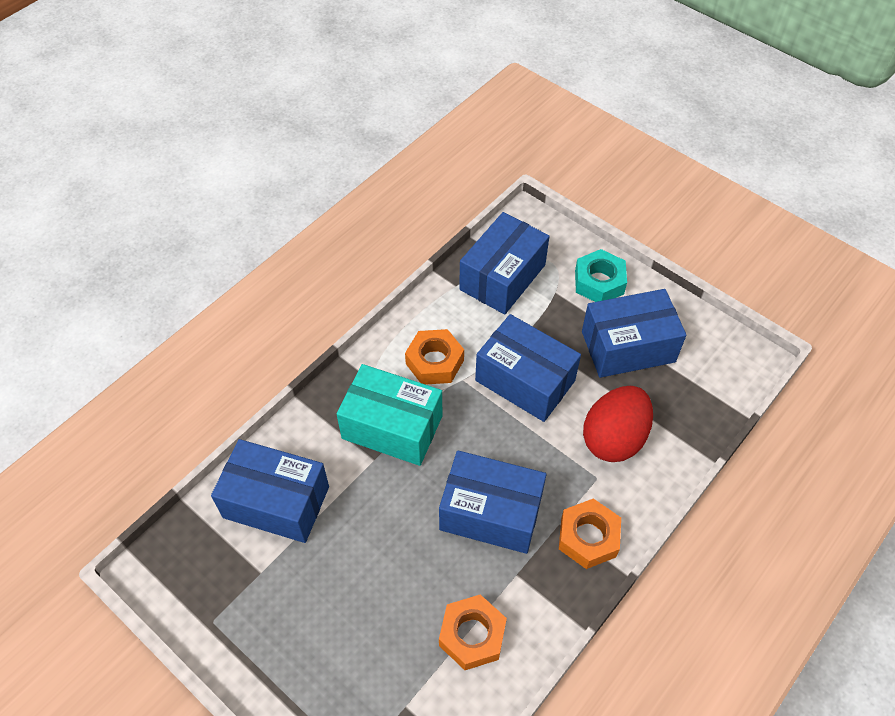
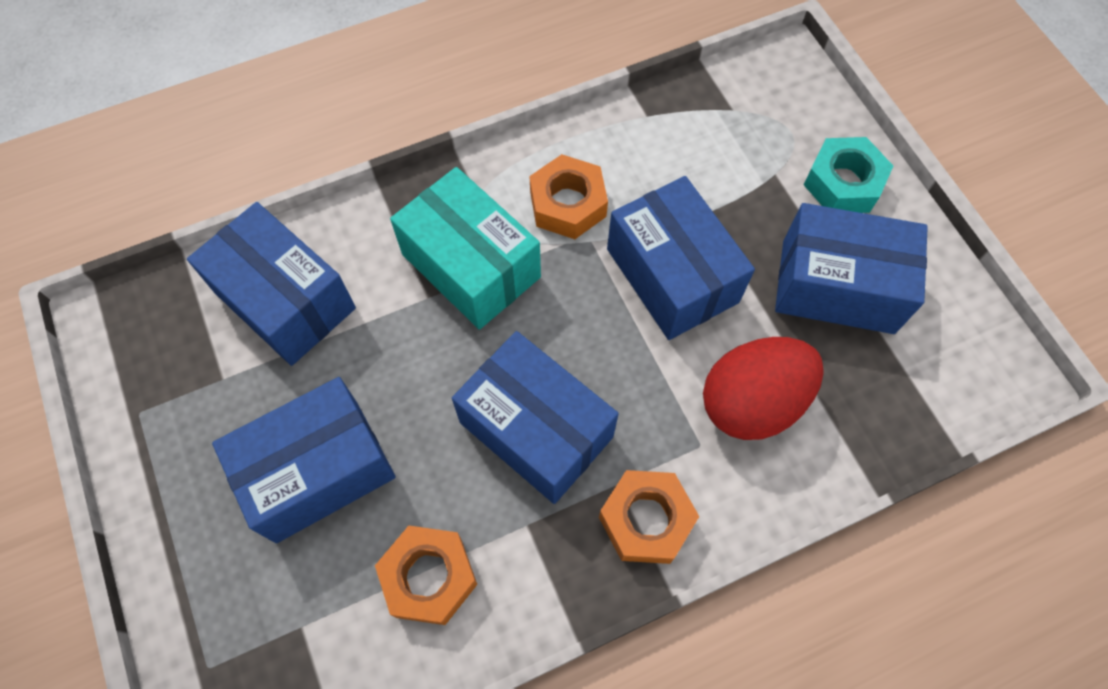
camera: 25 degrees right, 10 degrees up
blue box [459,212,550,314] -> blue box moved to [212,377,396,543]

